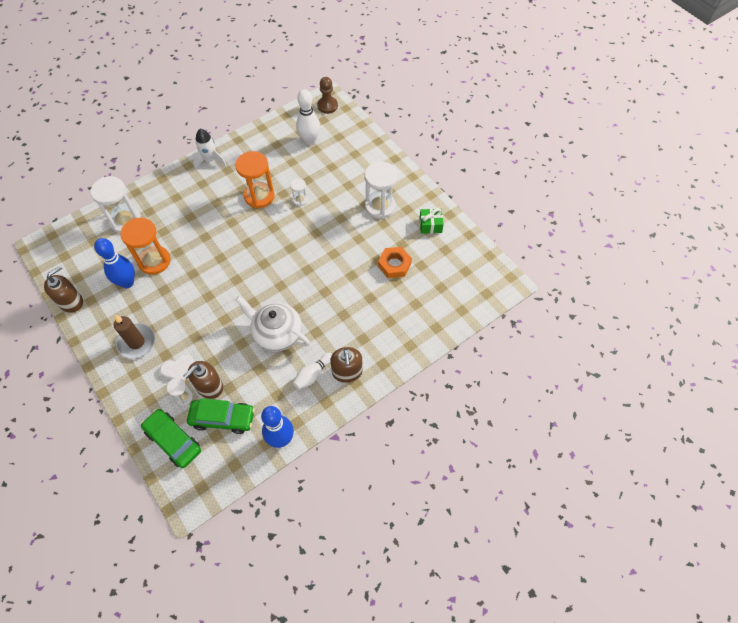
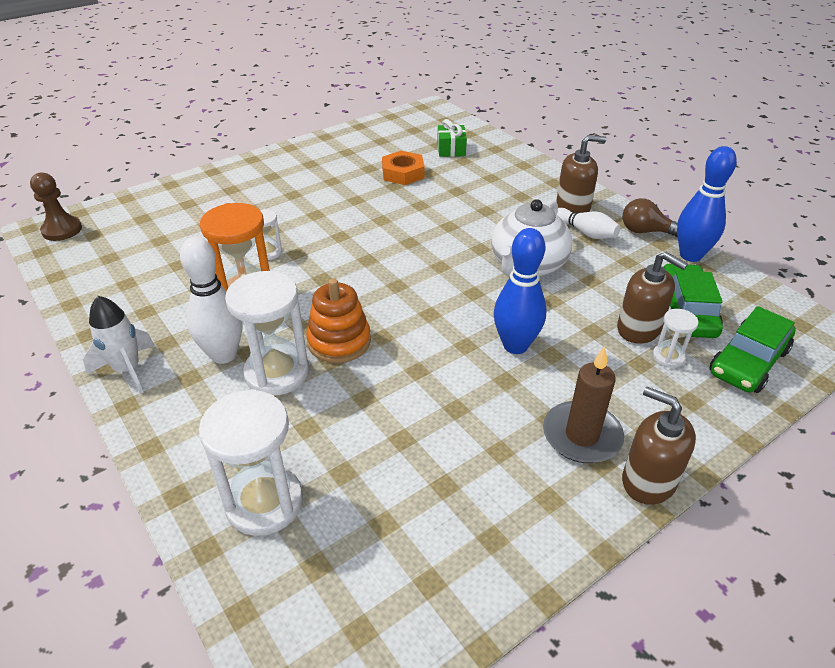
camera: 90 degrees left, 20 degrees down
brown soap dispenser [44,265,83,313] -> brown soap dispenser moved to [622,387,696,505]
blue bowling pin [94,238,135,288] -> blue bowling pin moved to [494,228,546,354]
orange hourglass [120,217,171,275] -> none
white heart [160,354,194,381] -> none
white bowling pin [296,89,320,145] -> white bowling pin moved to [180,237,243,364]
white hourglass [365,162,397,219] -> white hourglass moved to [225,271,309,396]
green gift [419,208,444,234] -> green gift moved to [437,119,467,157]
none -> orange stacking toy [306,278,371,363]
none -> brown light bulb [623,198,678,237]

